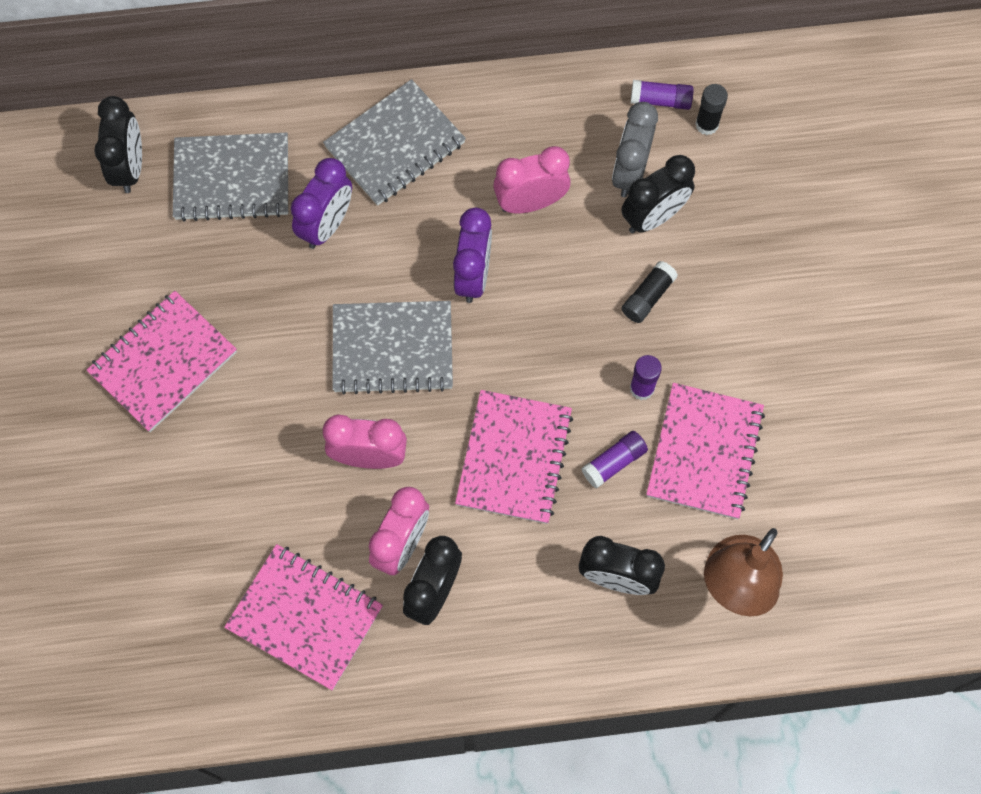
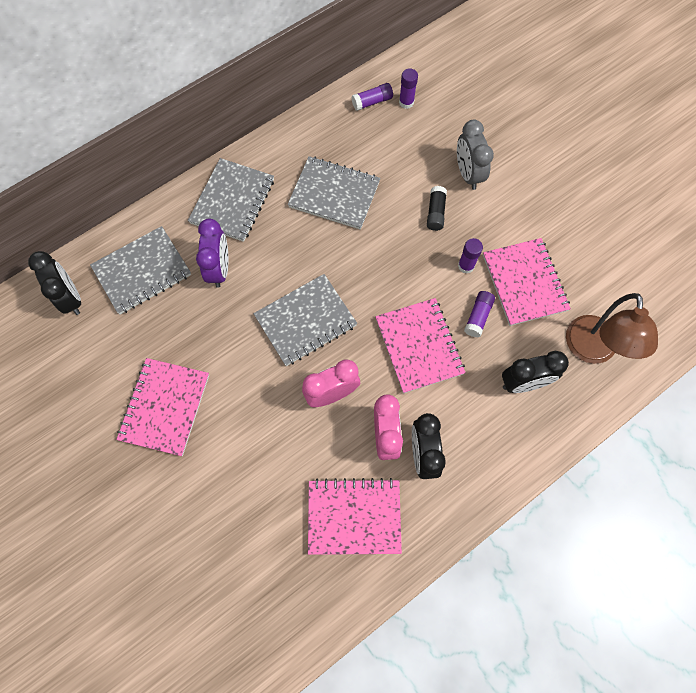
camera: 30 degrees left, 0 degrees up
purple clock [453,208,492,303] -> none
pink clock [493,146,571,214] -> grey notebook [288,156,380,230]
grey clock [612,102,658,197] -> grey clock moved to [457,119,494,190]
black clock [621,155,695,233] -> none
black glue stick [695,84,728,135] -> purple glue stick [399,68,418,109]

